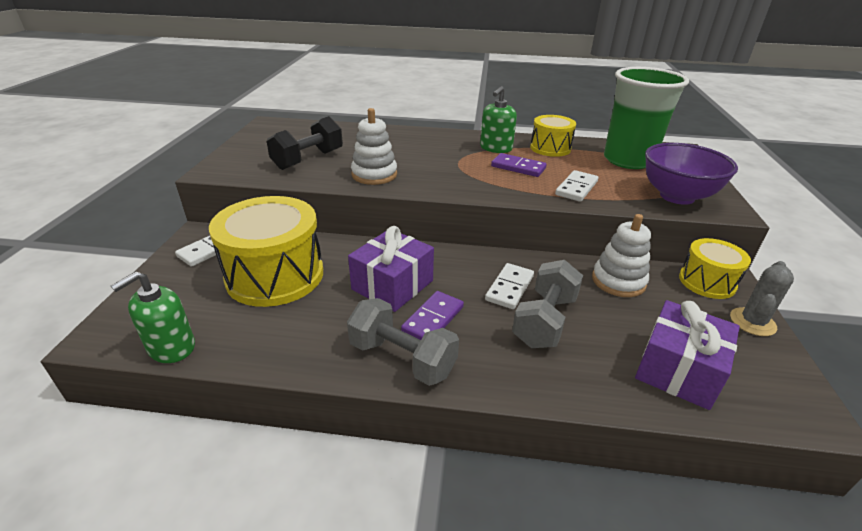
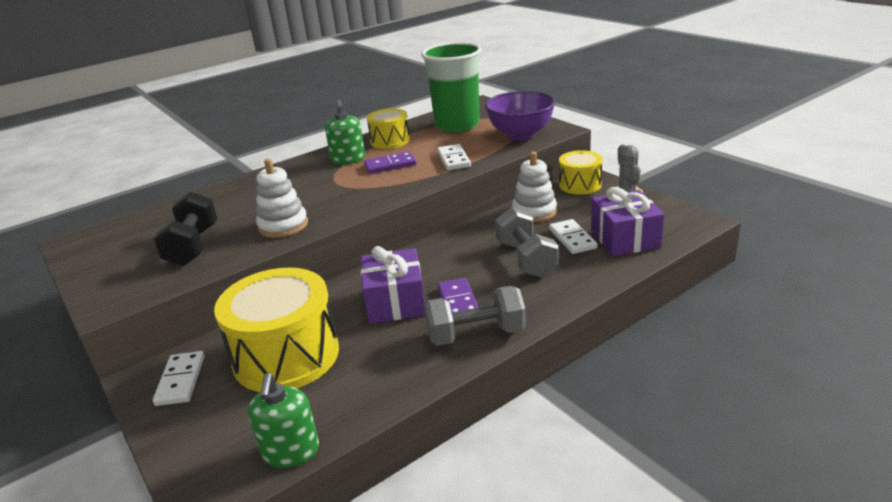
camera: 40 degrees left, 5 degrees down
white domino [485,263,534,309] -> white domino moved to [549,219,597,254]

